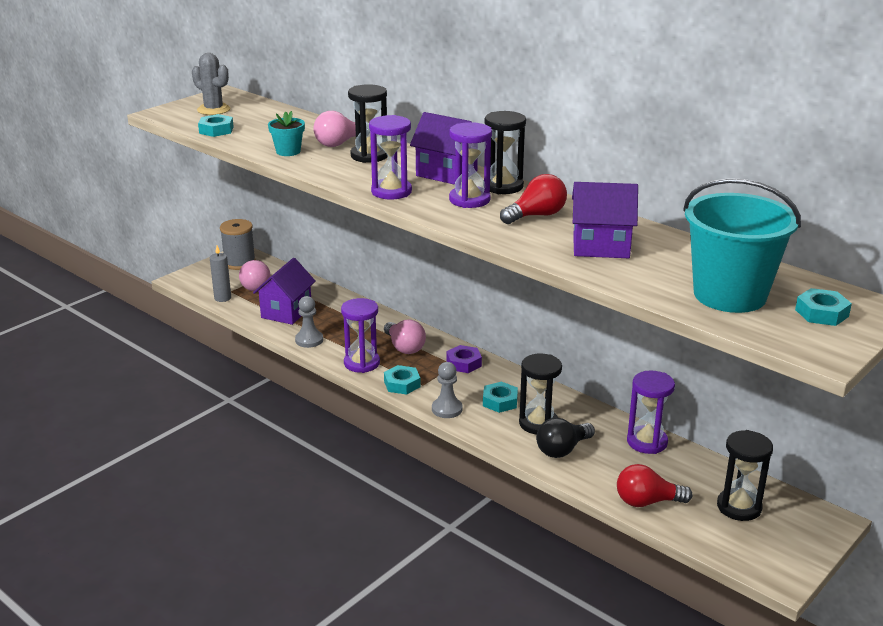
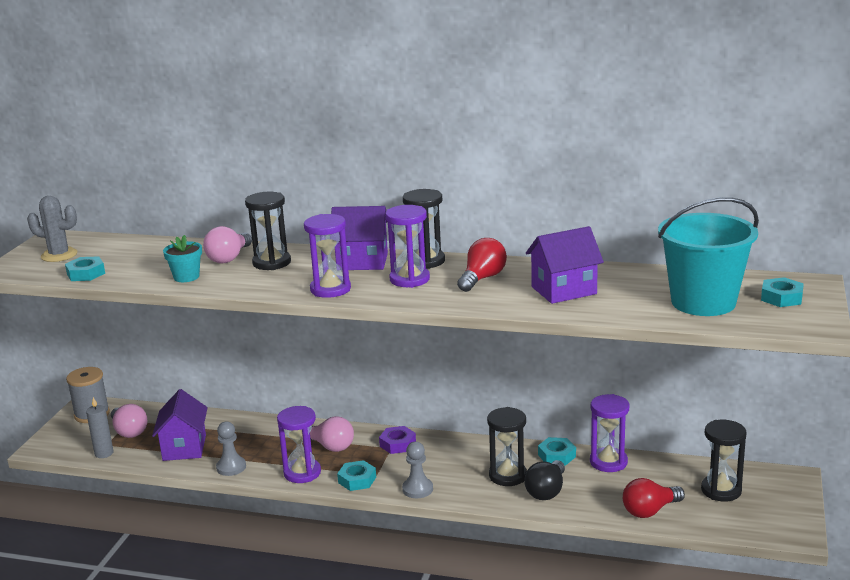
camera: 25 degrees left, 5 degrees down
turquoise nut [483,382,518,413] -> turquoise nut moved to [538,437,576,466]

